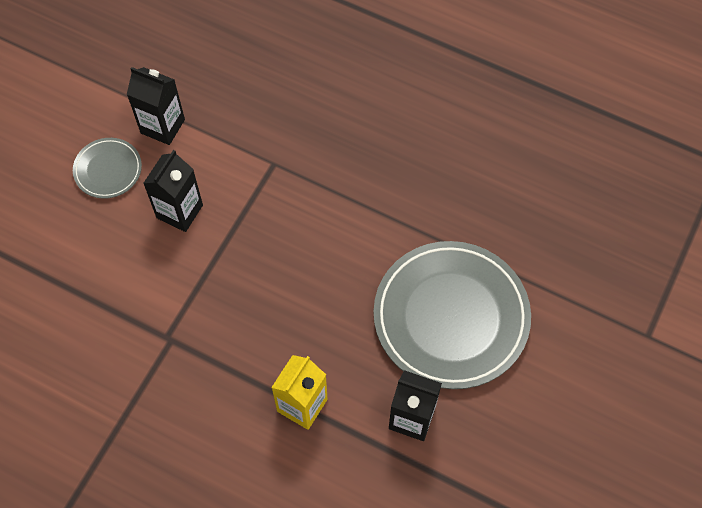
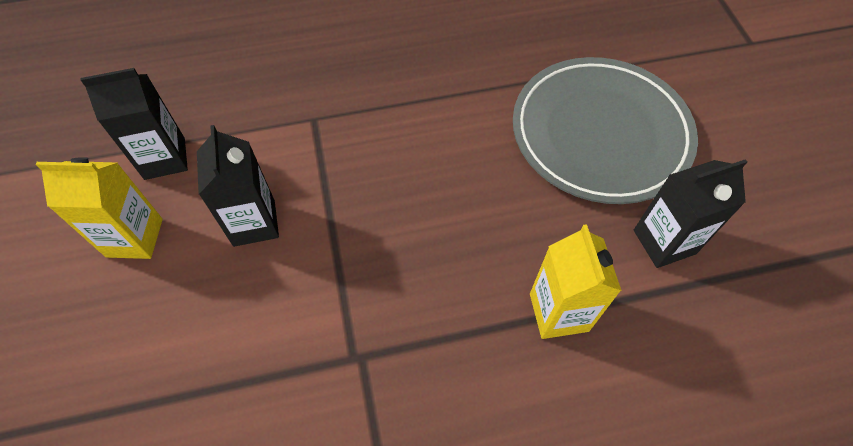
camera: 40 degrees left, 5 degrees down
grey plate [73,138,142,199] -> yellow carton [35,157,163,259]

